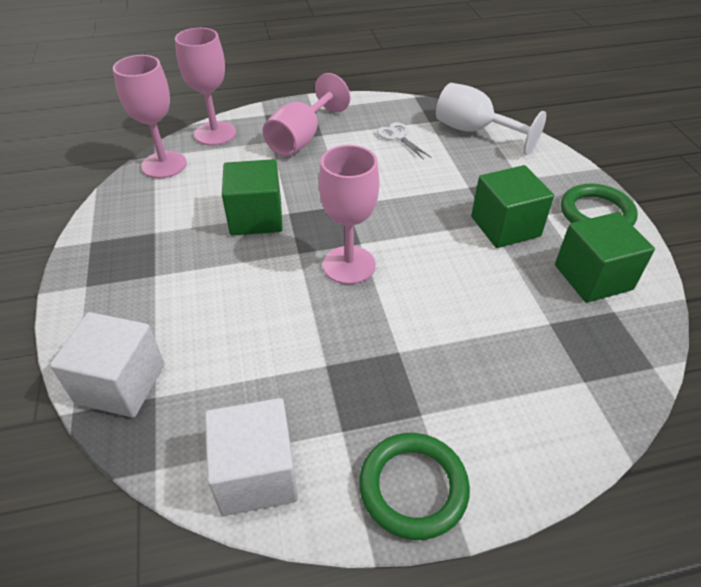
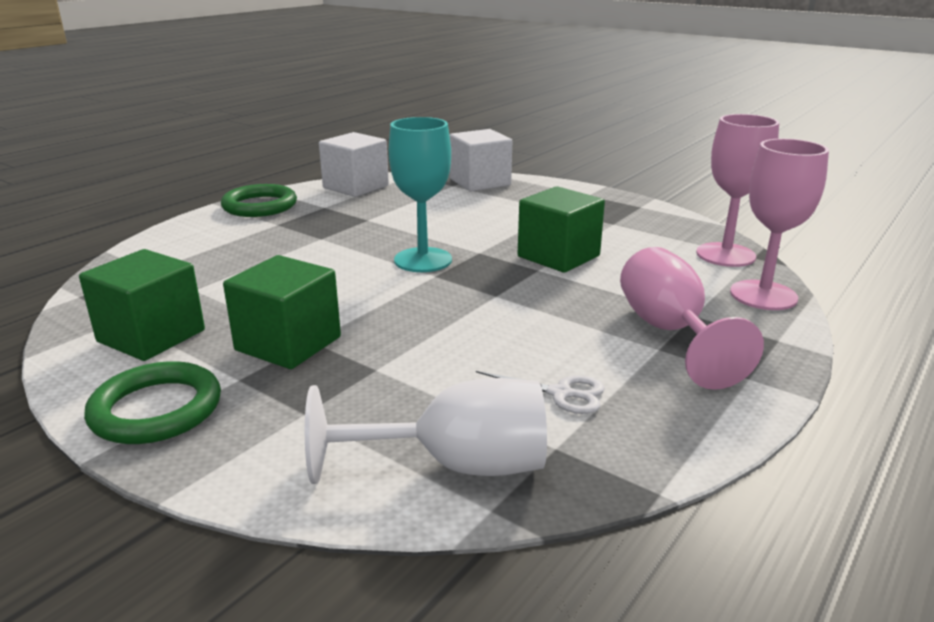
camera: 140 degrees right, 20 degrees down
pink goblet [319,145,380,285] -> turquoise goblet [389,117,452,272]

